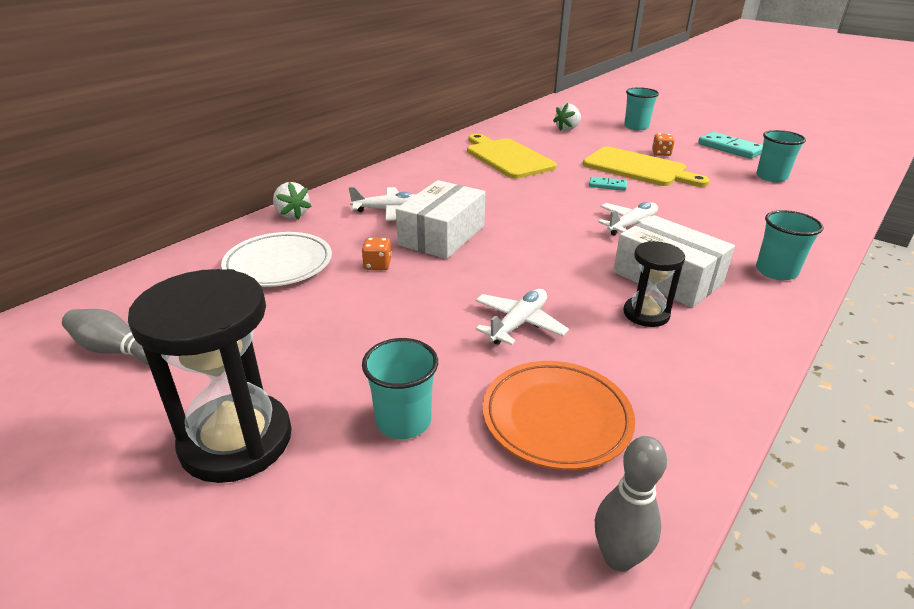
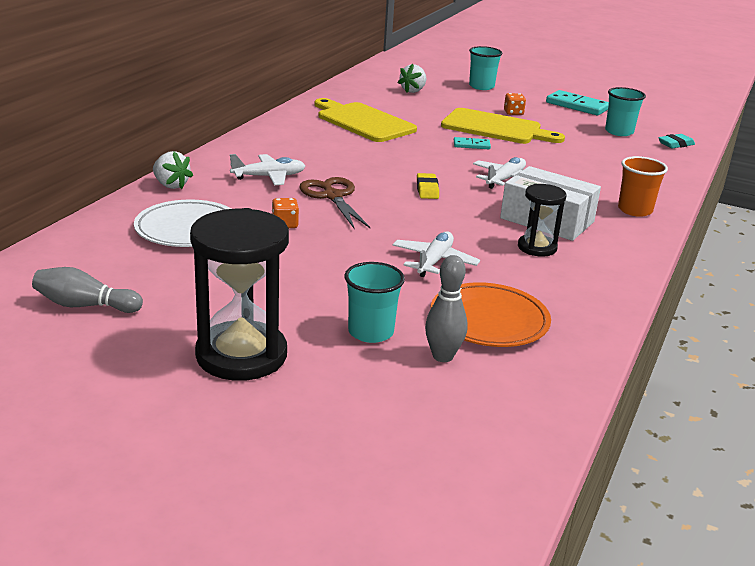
camera: 15 degrees left, 5 degrees down
white box [396,180,486,259] -> brown scissors [299,177,371,229]
grey bowling pin [595,436,667,572] -> grey bowling pin moved to [425,255,468,362]
turquoise cup [756,210,823,280] -> orange cup [618,156,668,217]
none -> yellow eraser [417,173,439,199]
none -> turquoise eraser [658,134,695,148]

